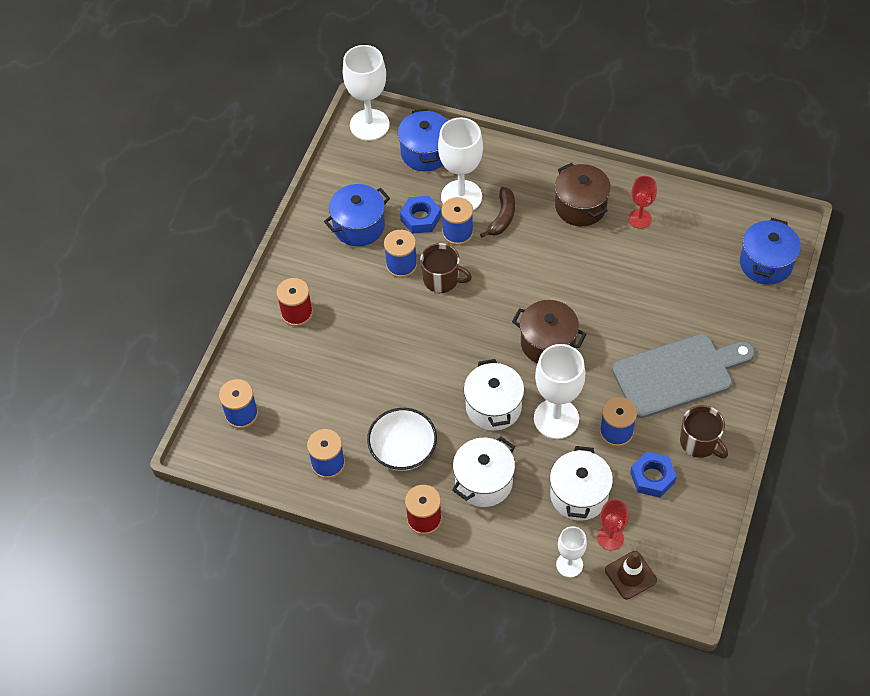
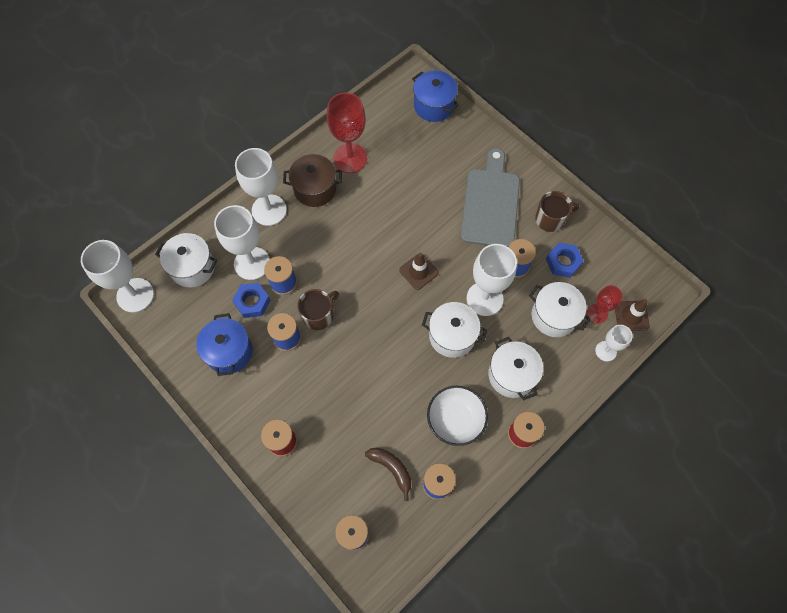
camera: 65 degrees left, 10 degrees up
blue pot [398,109,448,171] -> white pot [155,233,217,287]
brown banana [480,187,515,238] -> brown banana moved to [365,447,411,501]
brown pot [512,300,586,364] -> brown traffic cone [399,253,439,290]
red goblet [628,176,657,229] -> red goblet [327,92,367,173], size x1.79
none -> white goblet [235,148,287,226]

